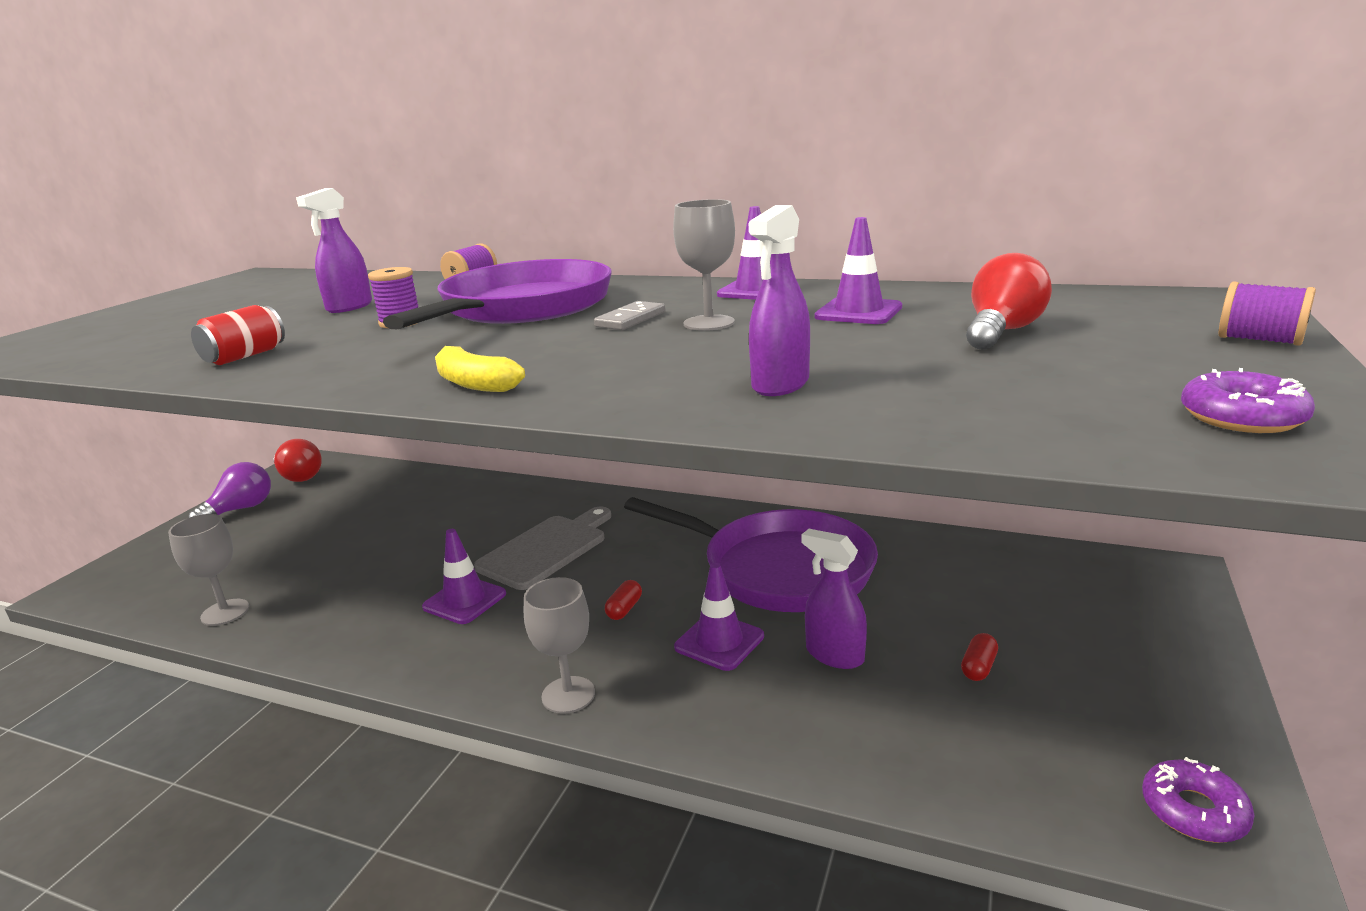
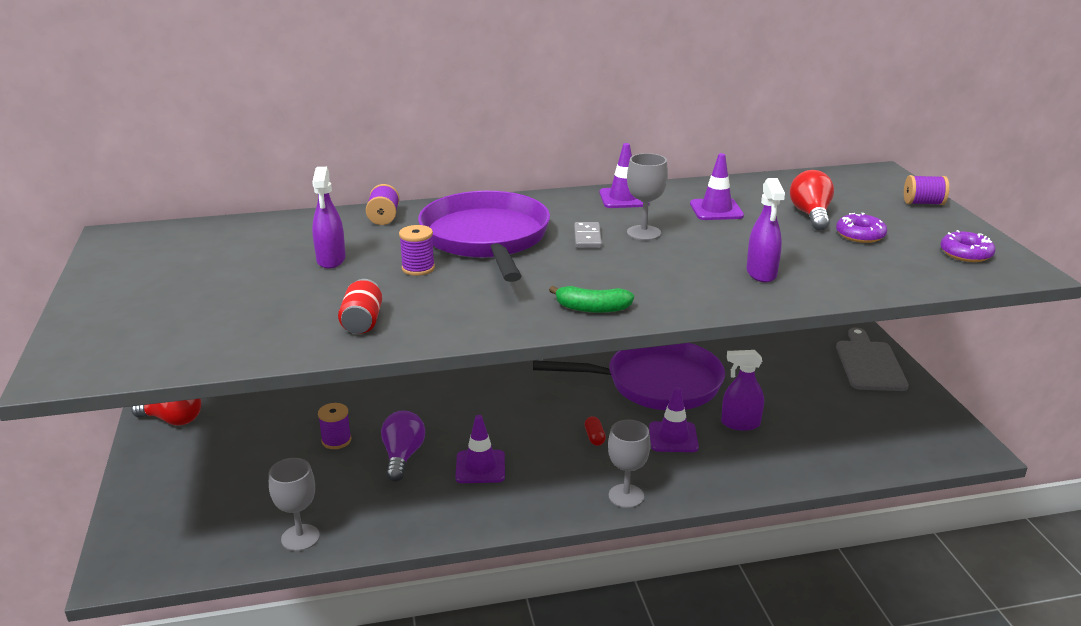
camera: 35 degrees left, 5 degrees up
purple light bulb [189,462,271,518] -> purple light bulb moved to [381,411,425,482]
yellow banana [435,346,525,392] -> green banana [549,286,634,313]
grey cutting board [474,507,611,590] -> grey cutting board moved to [836,328,909,391]
red capsule [961,633,998,681] -> none
purple donut [1142,757,1255,843] -> purple donut moved to [836,213,887,243]
none -> purple spool [318,403,351,449]

